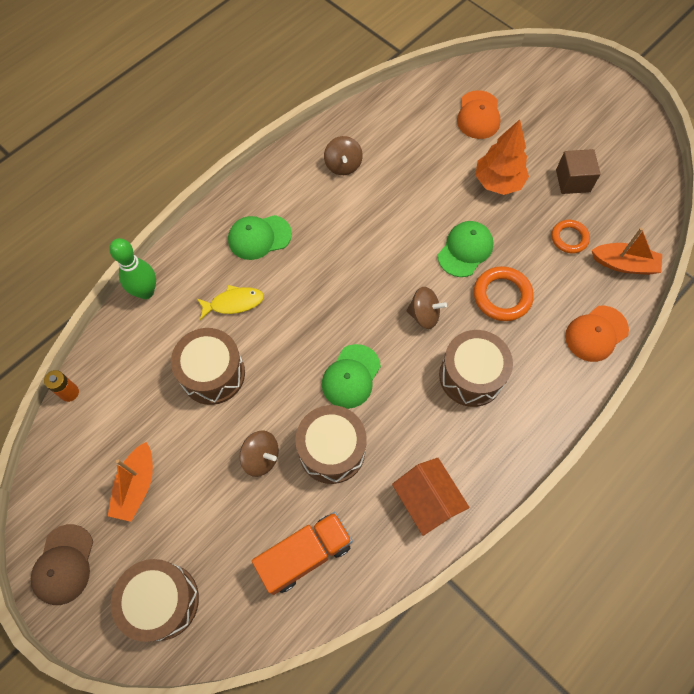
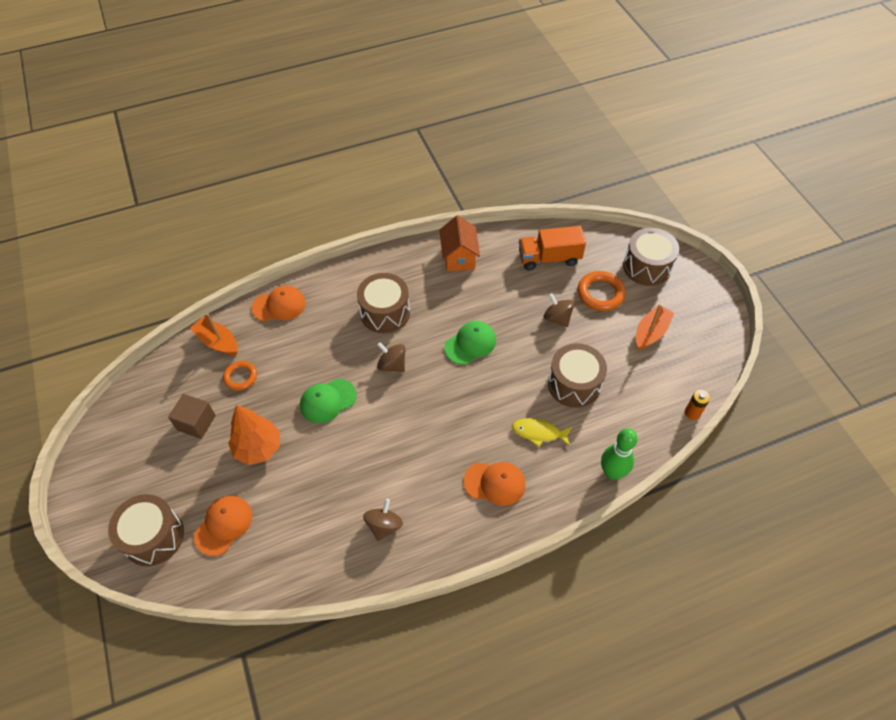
camera: 155 degrees left, 10 degrees down
brown cap [31,524,93,605] -> none
green cap [228,215,292,260] -> orange cap [464,462,526,506]
brown drum [295,405,367,484] -> brown drum moved to [108,494,184,566]
orange ring [474,266,534,321] -> orange ring moved to [578,271,626,311]

